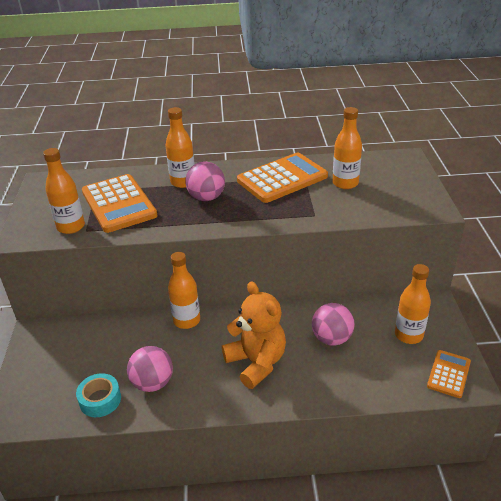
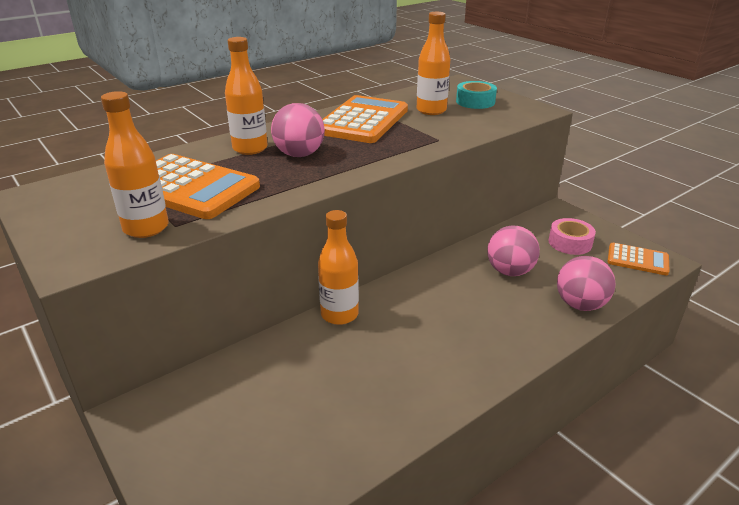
camera: 35 degrees left, 5 degrees down
turquoise tape [76,373,121,417] -> turquoise tape moved to [456,81,497,109]
pink ball [127,346,173,392] -> pink ball moved to [557,256,615,311]
orange teddy bear [222,281,286,389] -> none
orange bottle [395,264,431,344] -> pink tape [549,218,596,255]
orange calculator [427,350,471,398] -> orange calculator turned 120 degrees clockwise [607,243,670,275]

